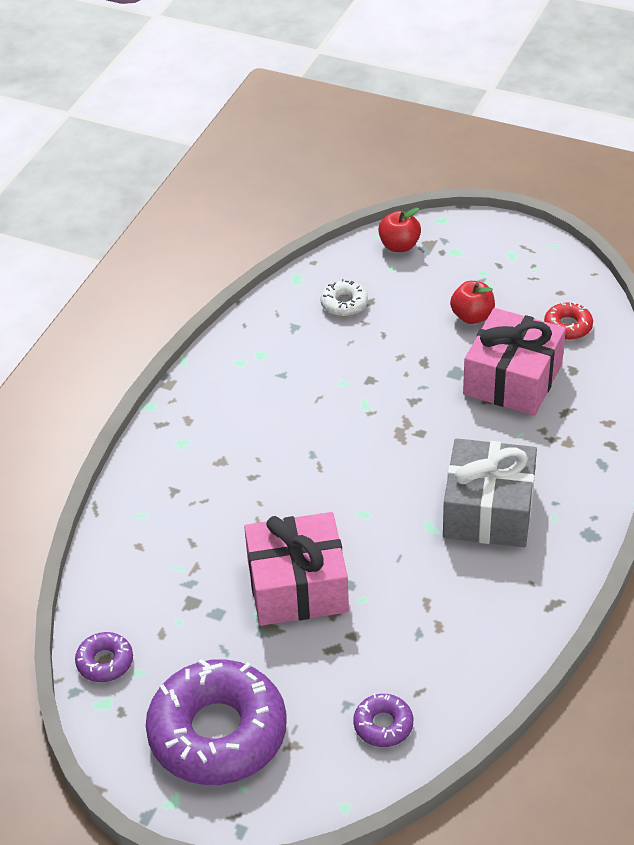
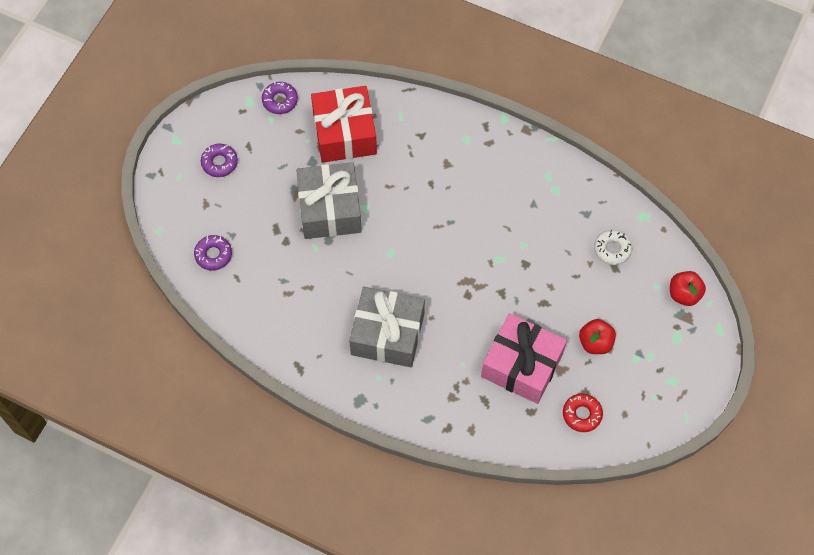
camera: 90 degrees right, 20 degrees up
purple donut [146,659,287,785] -> purple donut [201,144,238,177], size x0.43
pink gift [244,512,349,626] -> grey gift [296,162,362,239]
none -> red gift [311,86,377,163]

